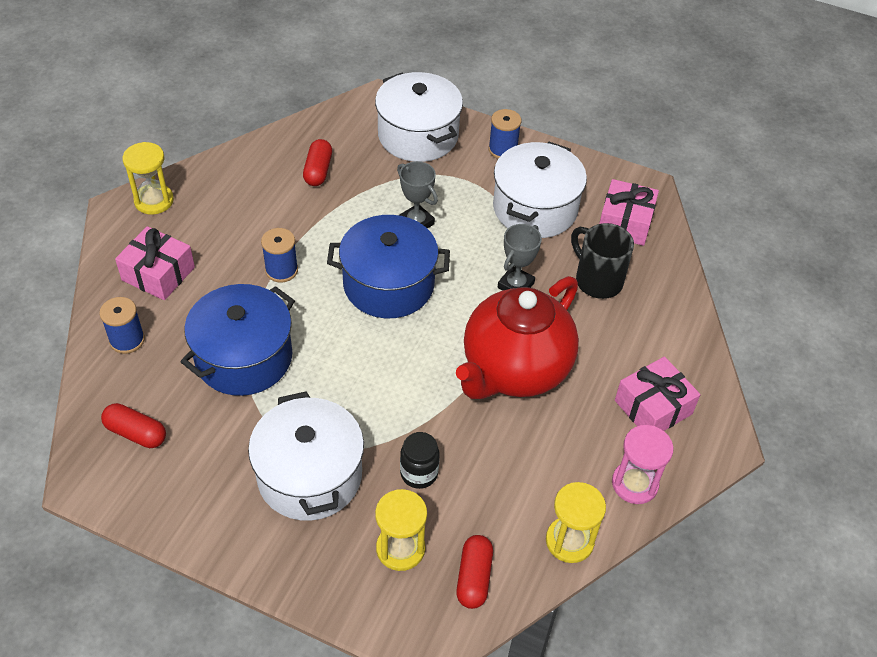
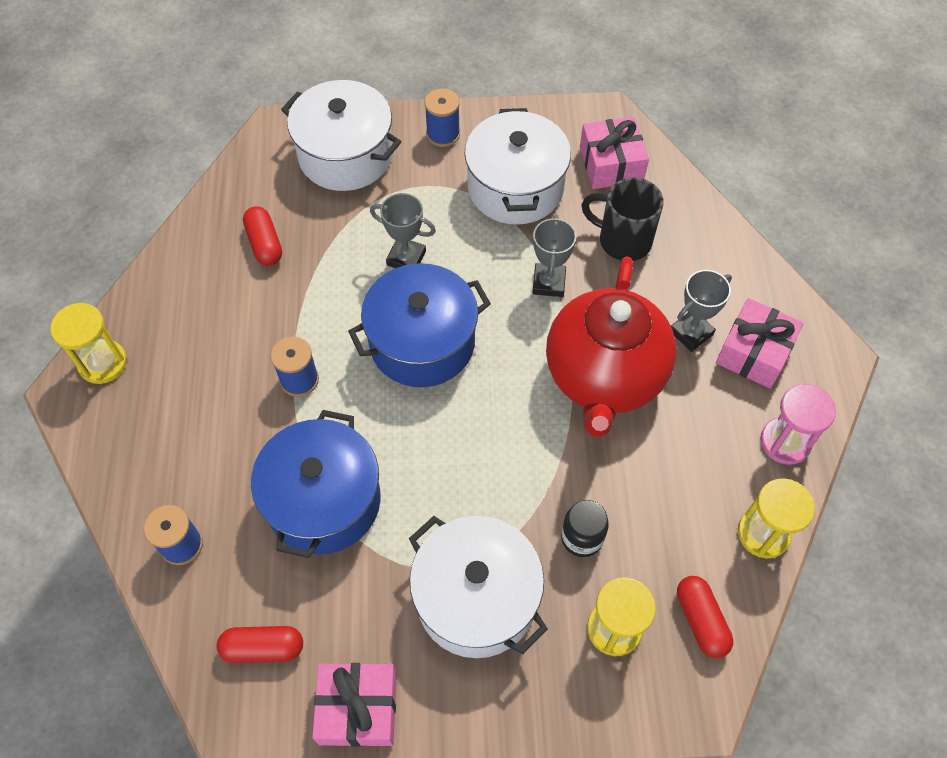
camera: 25 degrees left, 10 degrees up
pink gift [115,226,195,300] -> pink gift moved to [312,663,397,747]
none -> grey trophy [671,270,732,352]

